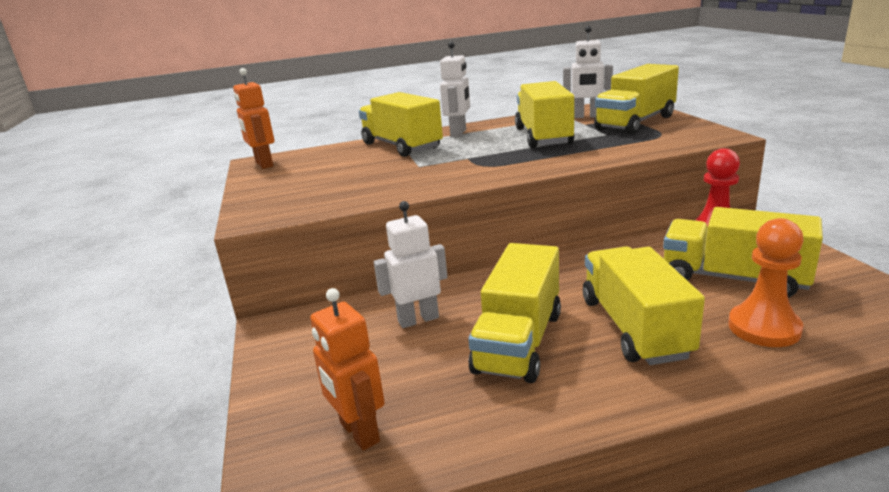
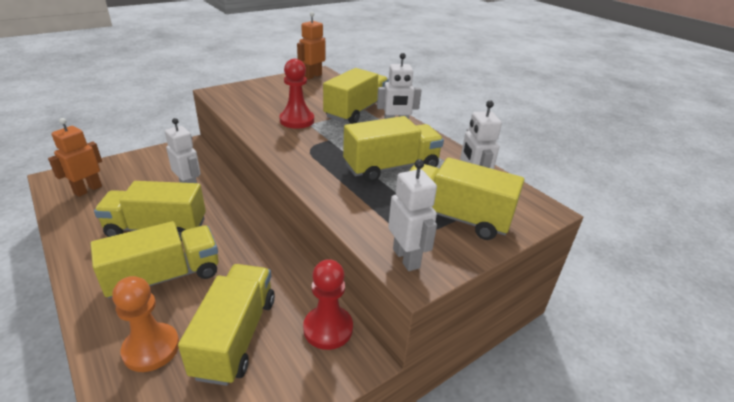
camera: 65 degrees right, 10 degrees up
none -> red pawn [279,59,314,129]
none -> white robot [388,159,437,271]

